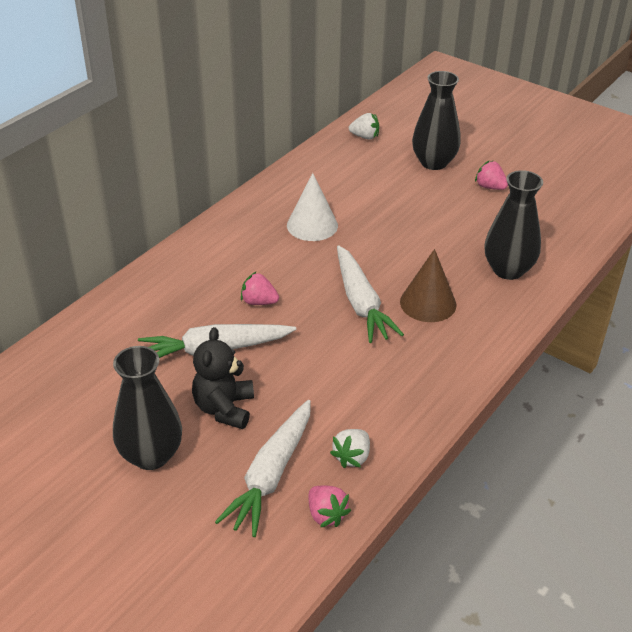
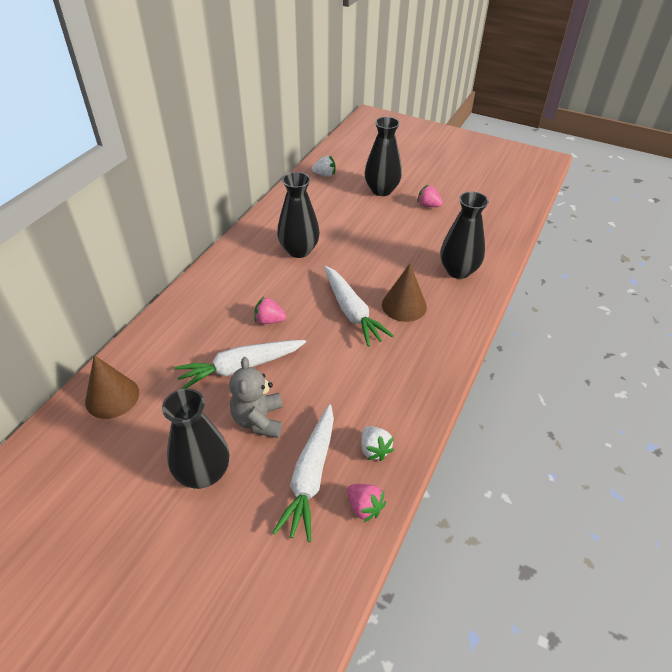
camera: 10 degrees left, 5 degrees up
black teddy bear [192,327,254,429] -> grey teddy bear [229,357,282,438]
white cone [287,173,338,241] -> black vase [277,172,320,258]
white strawberry [330,429,370,468] -> white strawberry turned 45 degrees counterclockwise [361,426,394,461]
none -> brown cone [85,355,139,419]

